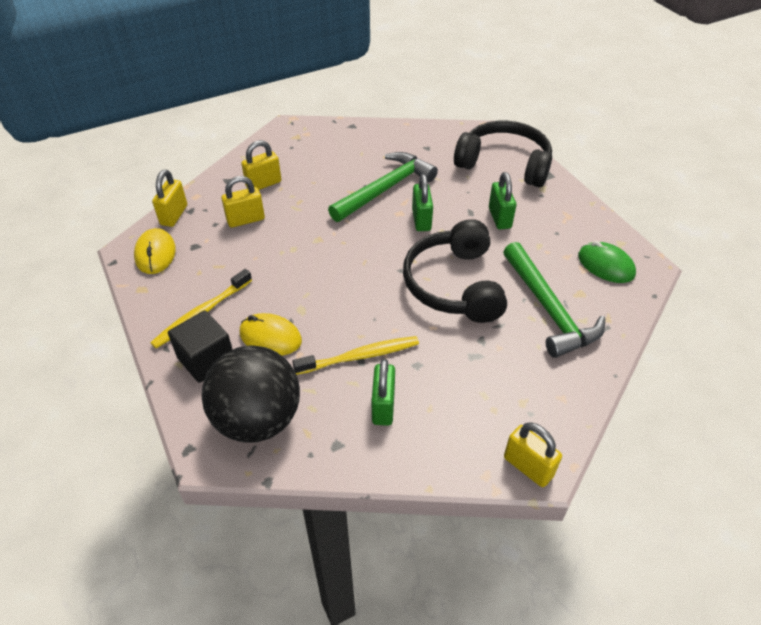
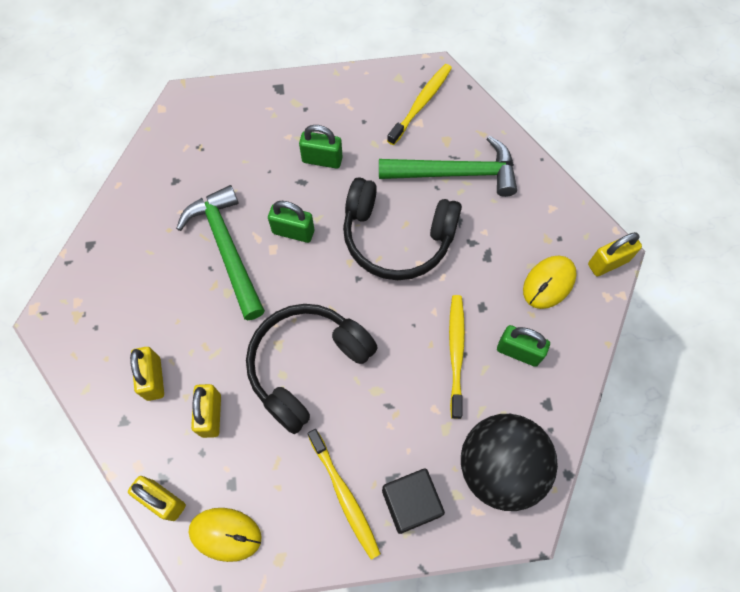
camera: 70 degrees left, 20 degrees up
yellow mouse [240,313,302,355] -> yellow mouse moved to [523,256,577,309]
black headphones [454,121,552,187] -> black headphones moved to [246,304,378,434]
green mouse [578,241,636,283] -> yellow toothbrush [387,64,452,145]

